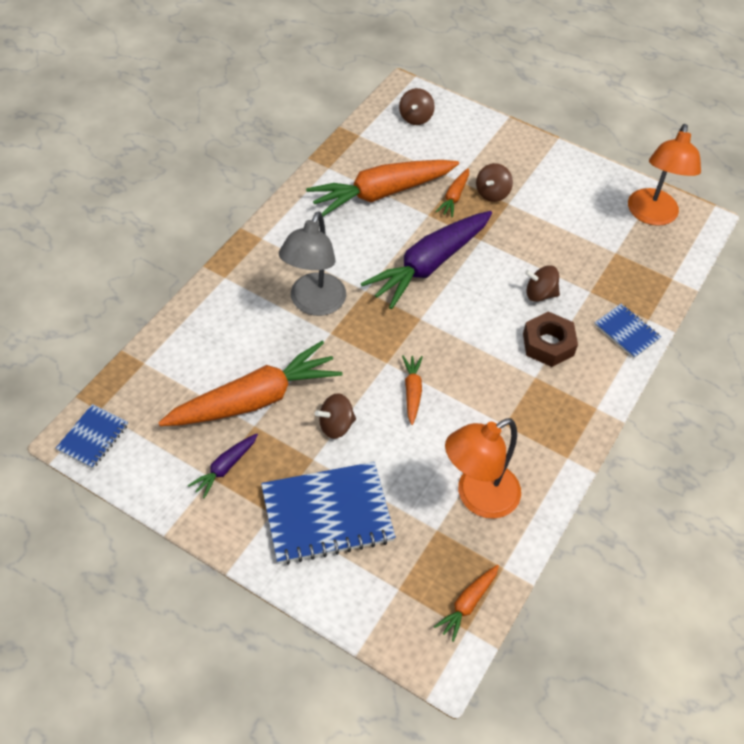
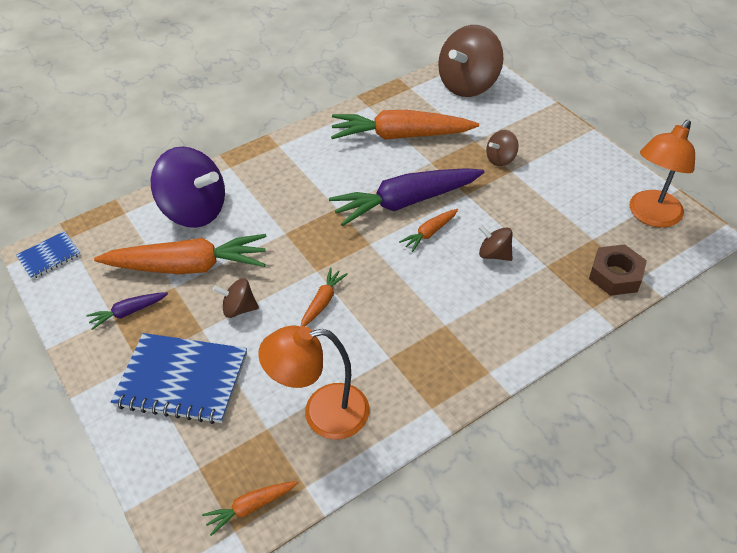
camera: 30 degrees right, 5 degrees down
grey lamp [279,211,346,316] -> none
brown spinning top [399,88,435,125] -> brown spinning top [438,25,504,97], size x2.11
orange carrot [436,168,469,218] -> orange carrot moved to [399,209,458,252]
brown nut [523,311,578,367] -> brown nut moved to [589,244,647,296]
blue notebook [594,304,661,358] -> none
none -> purple spinning top [151,147,225,228]

